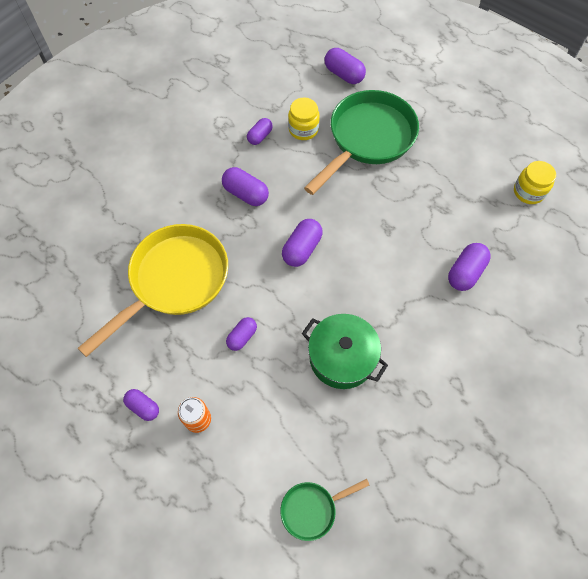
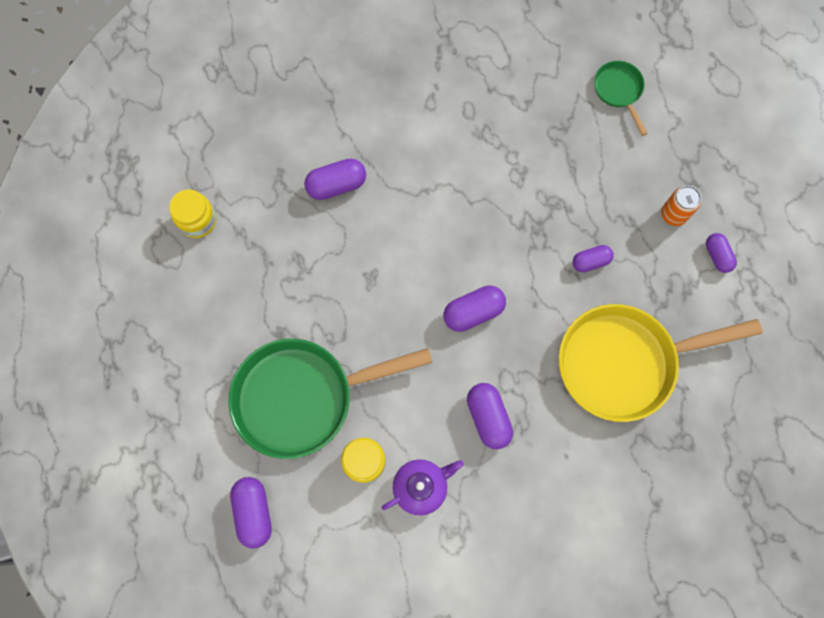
camera: 145 degrees left, 10 degrees up
purple capsule [247,118,273,145] -> purple teapot [382,459,464,516]
green pan [280,479,369,541] -> green pan turned 120 degrees counterclockwise [594,61,648,136]
green pot [302,314,388,389] -> none

